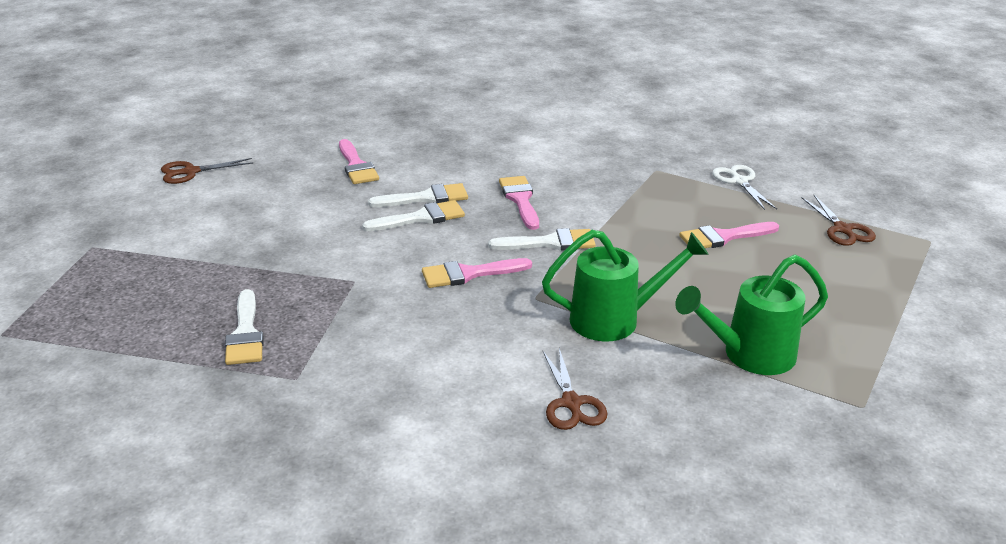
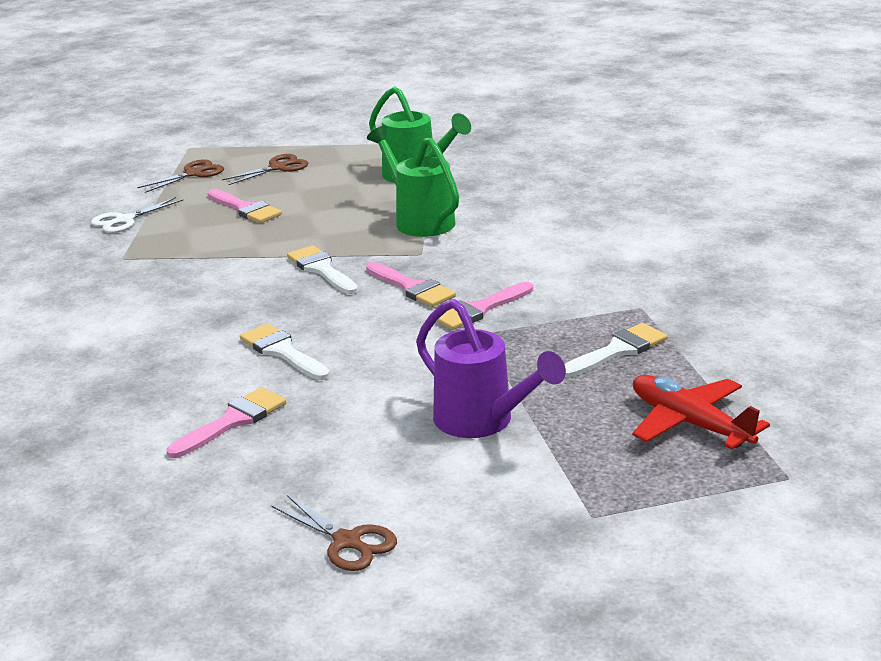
camera: 115 degrees left, 5 degrees down
white brush [362,200,465,231] -> none
pink brush [499,176,539,230] -> pink brush moved to [436,282,533,330]
brown scissors [543,348,608,430] -> brown scissors moved to [222,154,309,185]
none -> purple watering can [416,299,566,438]
none -> red plane [632,375,770,450]

